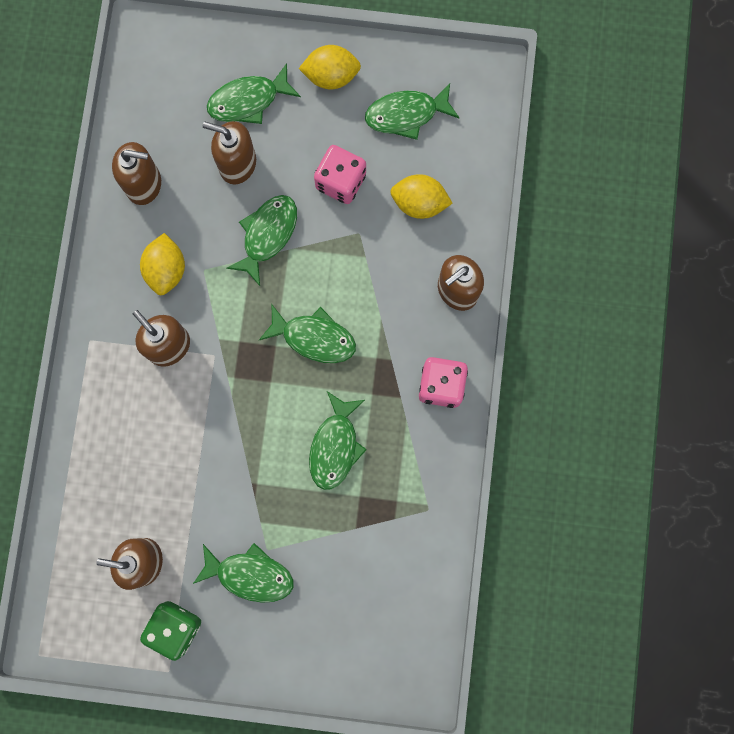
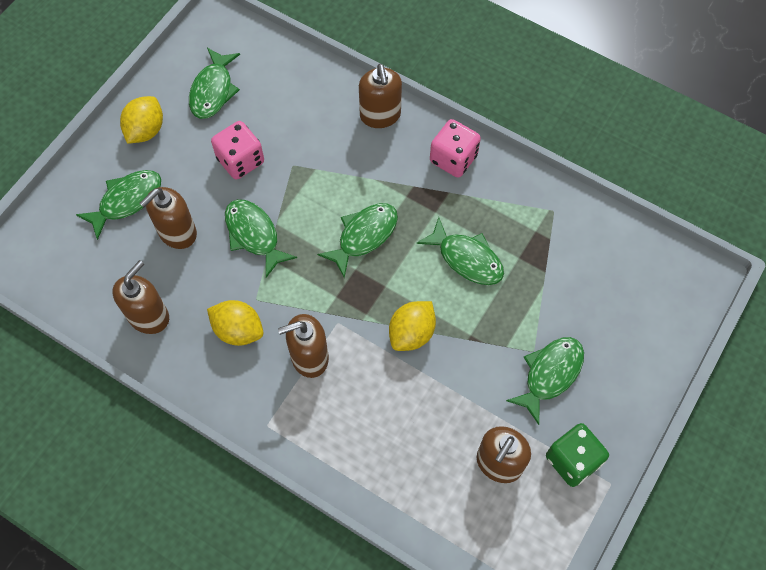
camera: 65 degrees left, 15 degrees down
green fish [207,63,301,124] -> green fish turned 135 degrees counterclockwise [76,170,161,240]
yellow lemon [390,174,453,219] -> yellow lemon moved to [389,301,436,351]

